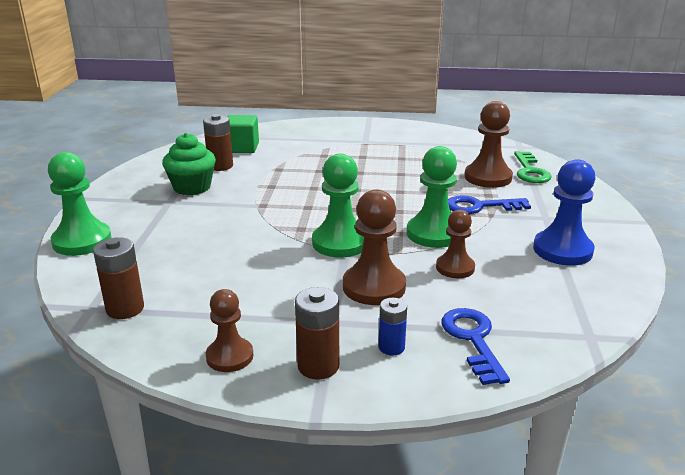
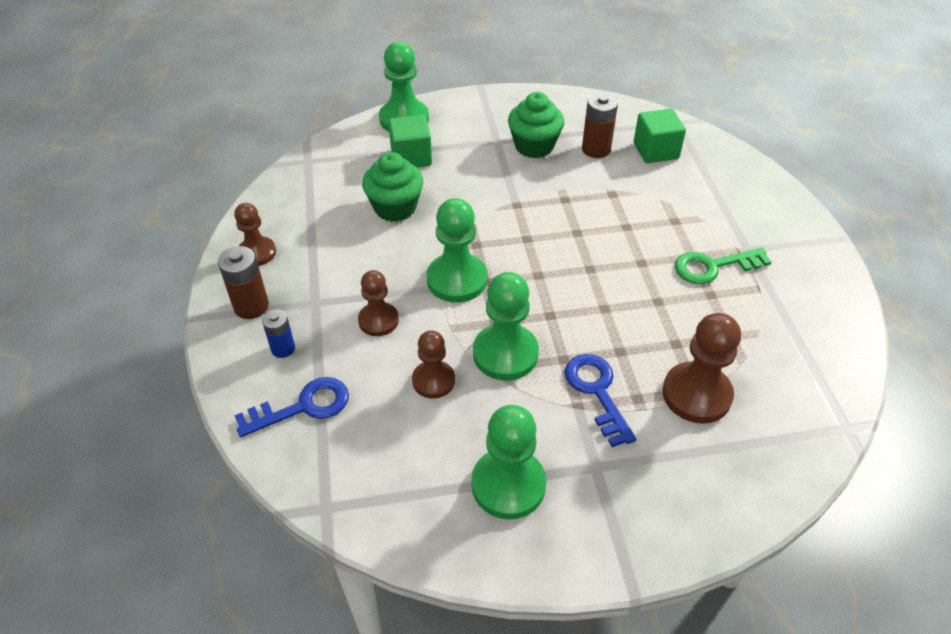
camera: 75 degrees right, 20 degrees up
brown battery [93,237,144,319] -> none
brown pawn [343,190,406,305] -> brown pawn [358,270,399,336], size x0.64
green key [514,151,551,183] -> green key moved to [675,247,771,284]
blue pawn [533,159,596,266] -> green pawn [471,405,546,519]
none -> green cupcake [362,152,423,222]
none -> green cube [388,115,432,167]

